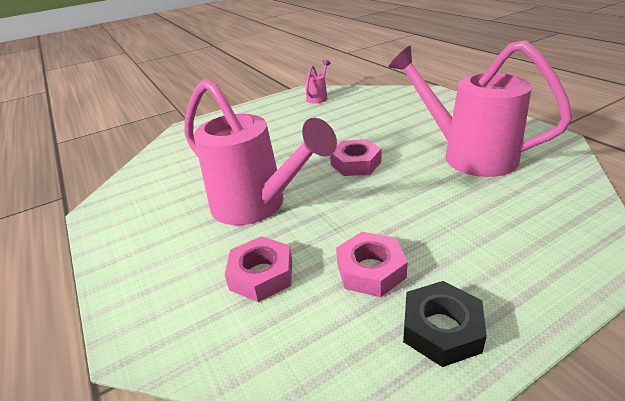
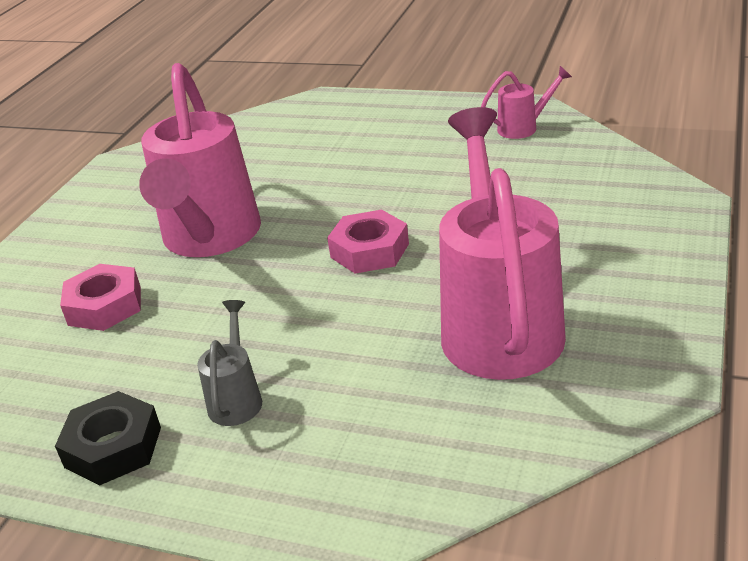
camera: 50 degrees right, 0 degrees up
pink nut [336,232,408,297] -> none
none -> grey watering can [197,300,262,426]

